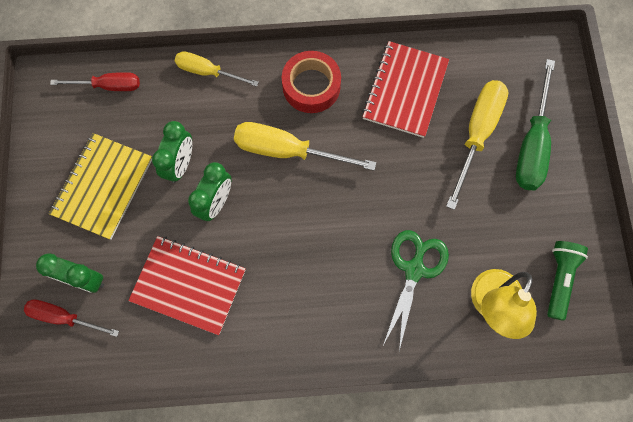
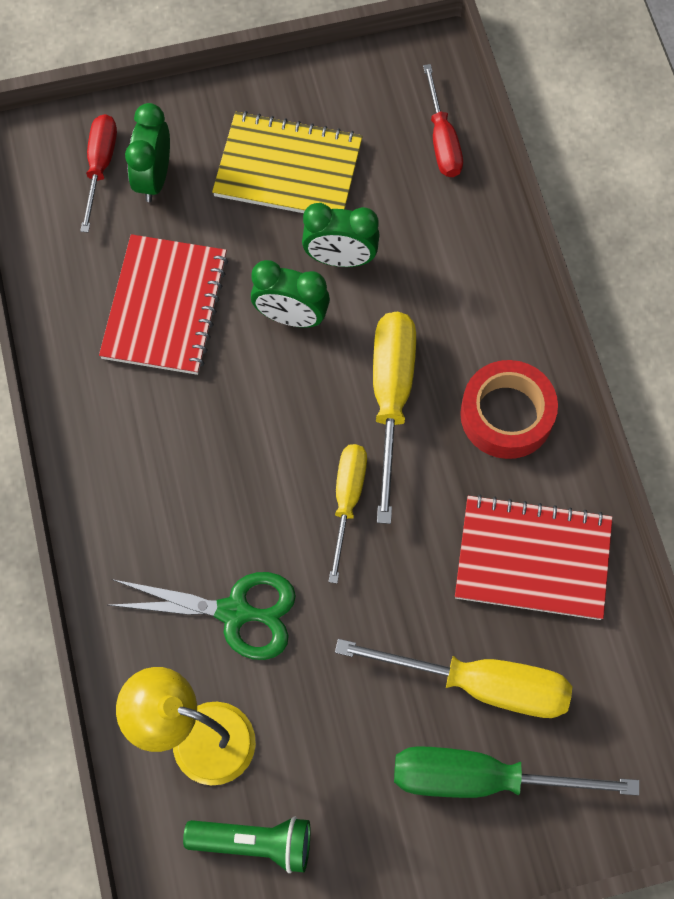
camera: 80 degrees right, 5 degrees down
yellow screwdriver [175,51,259,87] -> yellow screwdriver moved to [328,444,367,584]

